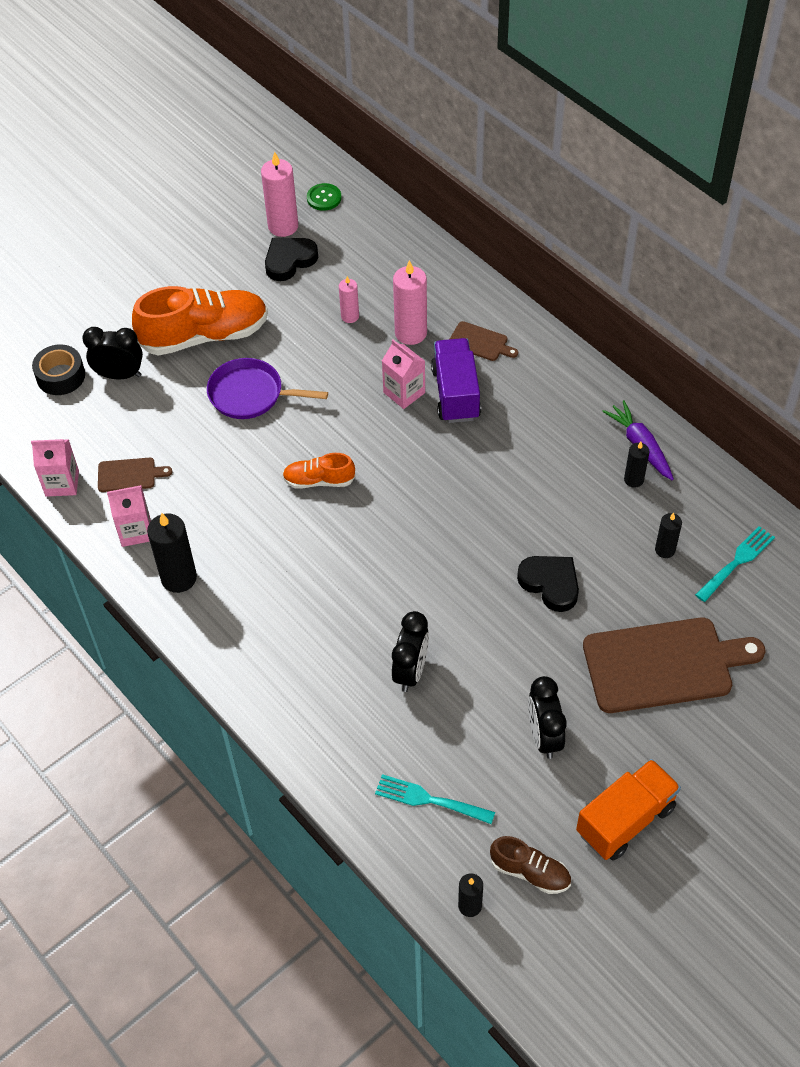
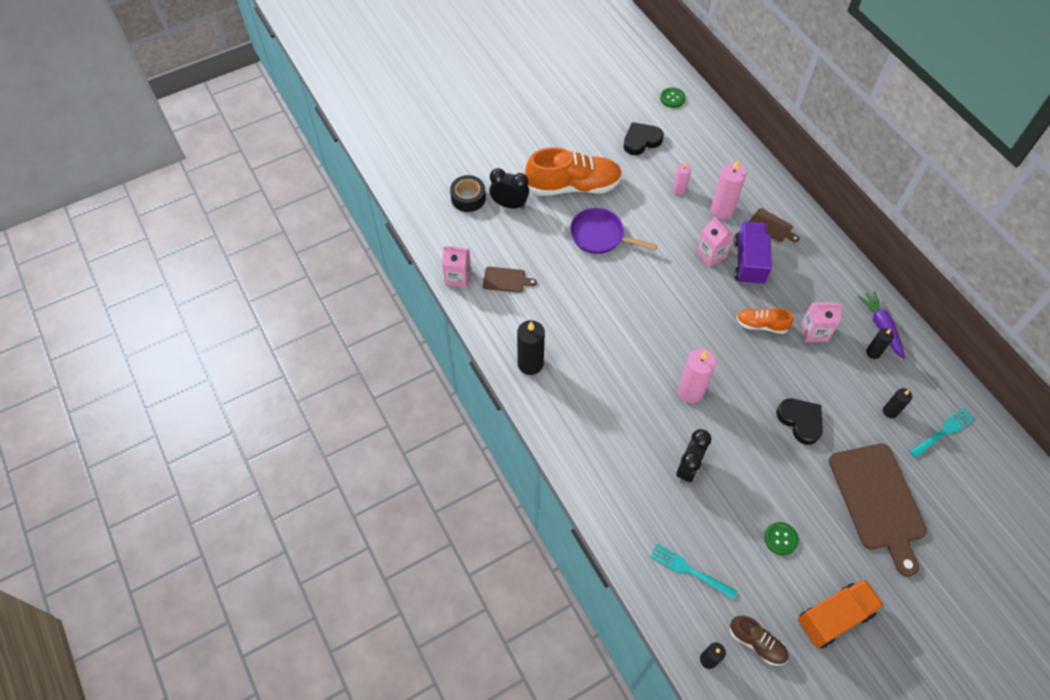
camera: 10 degrees right, 5 degrees up
pink carton [107,485,151,547] -> pink carton moved to [801,302,842,342]
pink candle [261,152,298,237] -> pink candle moved to [678,349,716,403]
orange shoe [282,453,356,489] -> orange shoe moved to [736,308,793,334]
black clock [528,676,567,759] -> green button [764,522,799,555]
brown cutting board [583,618,766,713] -> brown cutting board turned 75 degrees clockwise [829,443,927,577]

